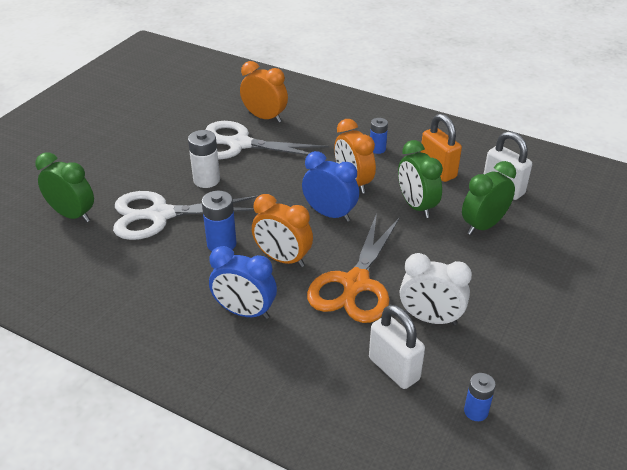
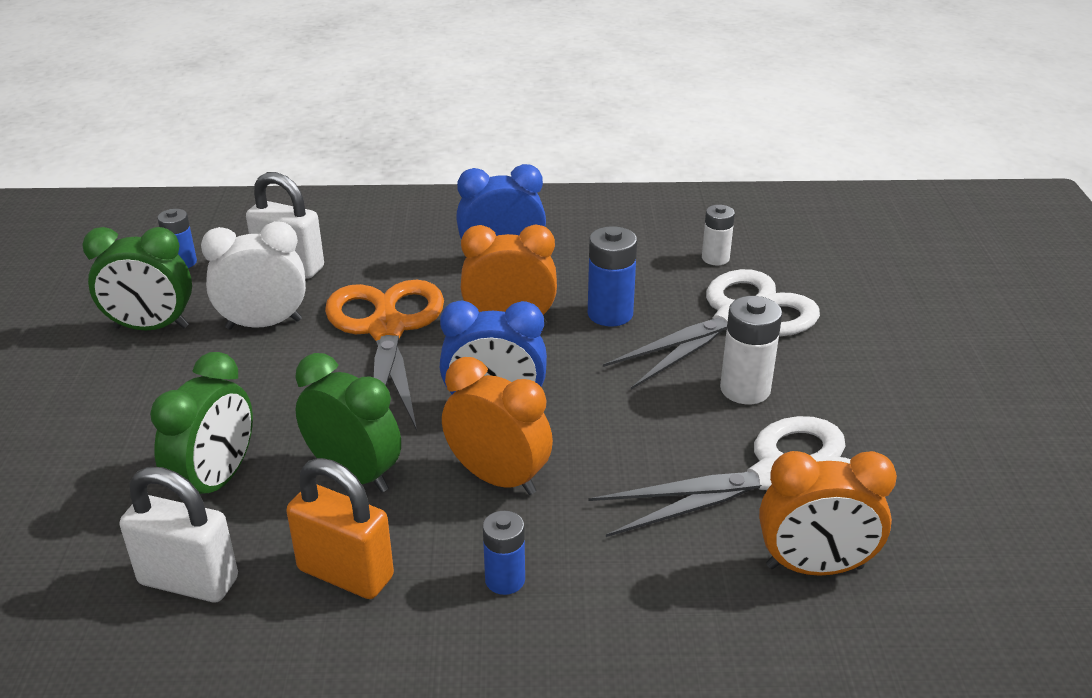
camera: 150 degrees right, 5 degrees down
green clock [36,152,94,222] -> green clock moved to [82,227,192,330]
none -> white battery [702,205,735,265]

